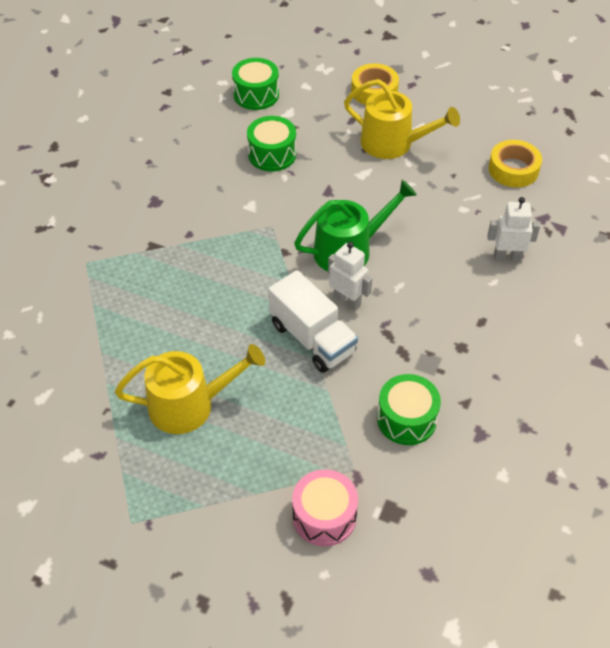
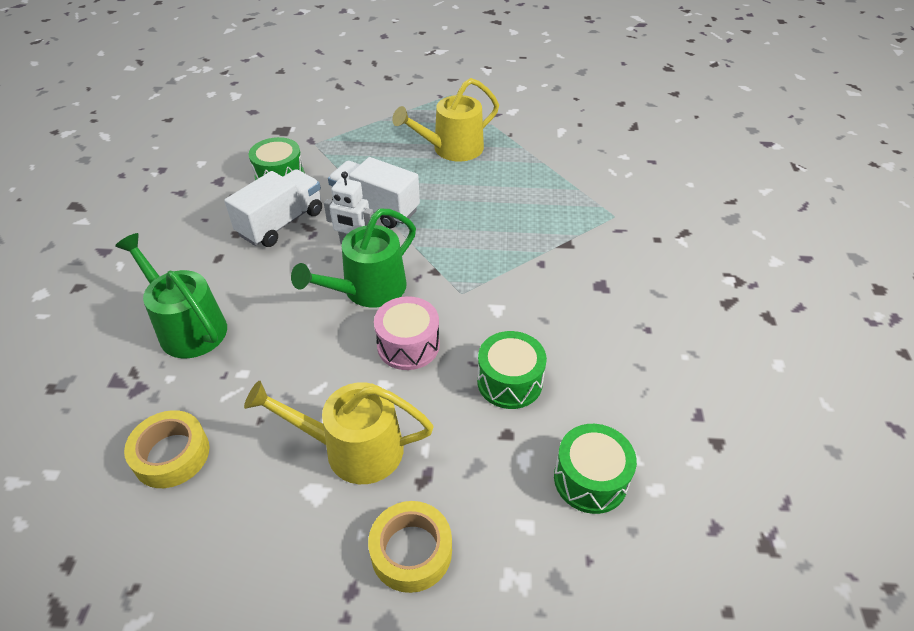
camera: 160 degrees right, 5 degrees down
pink drum [292,469,358,546] -> pink drum moved to [374,296,440,370]
white robot [487,197,540,261] -> green watering can [115,233,227,358]
none -> white truck [224,169,322,247]

